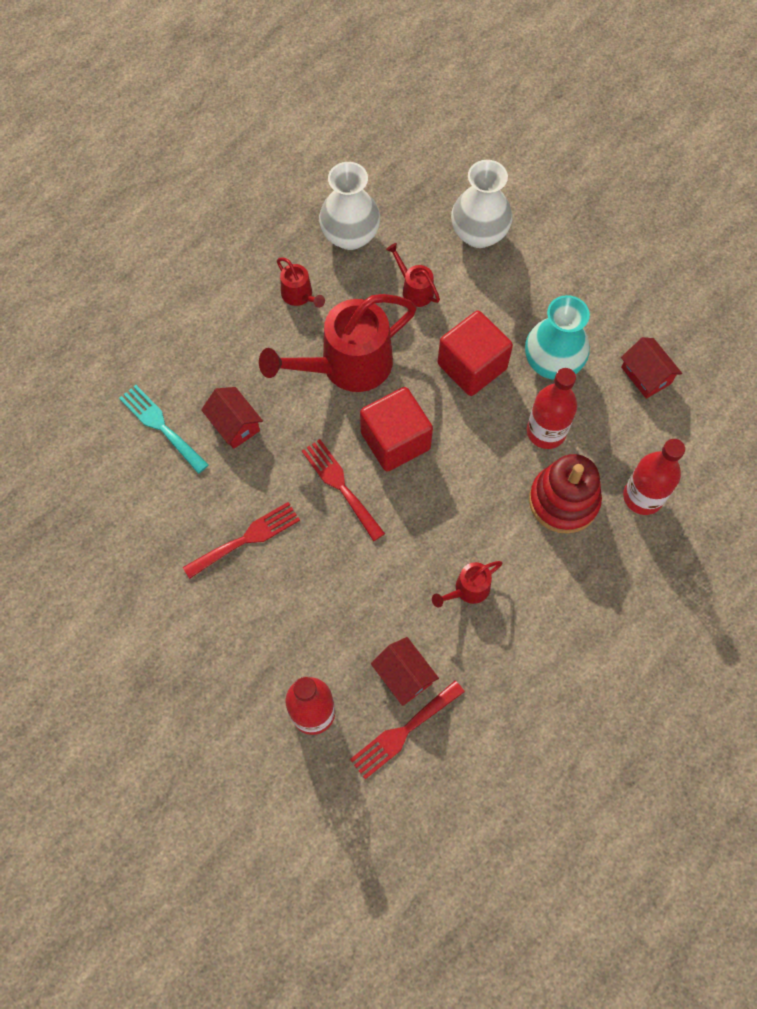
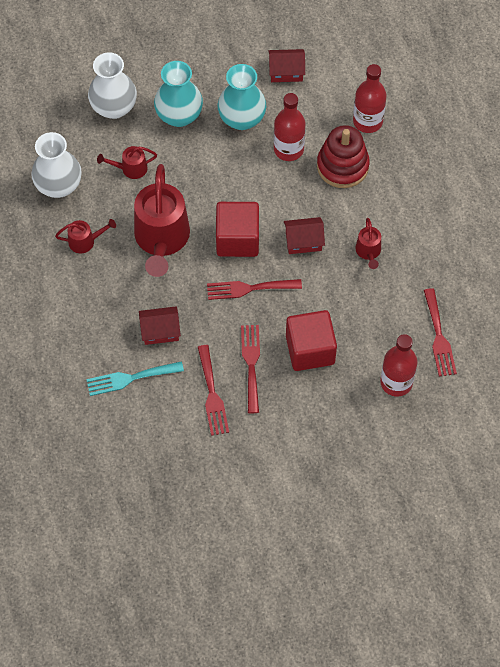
camera: 60 degrees left, 5 degrees down
red house [371,637,439,706] -> red house moved to [284,217,325,254]
red cube [438,311,513,396] -> red cube moved to [286,310,337,371]
none -> turquoise vase [154,61,203,127]
none -> red fork [198,345,229,436]

